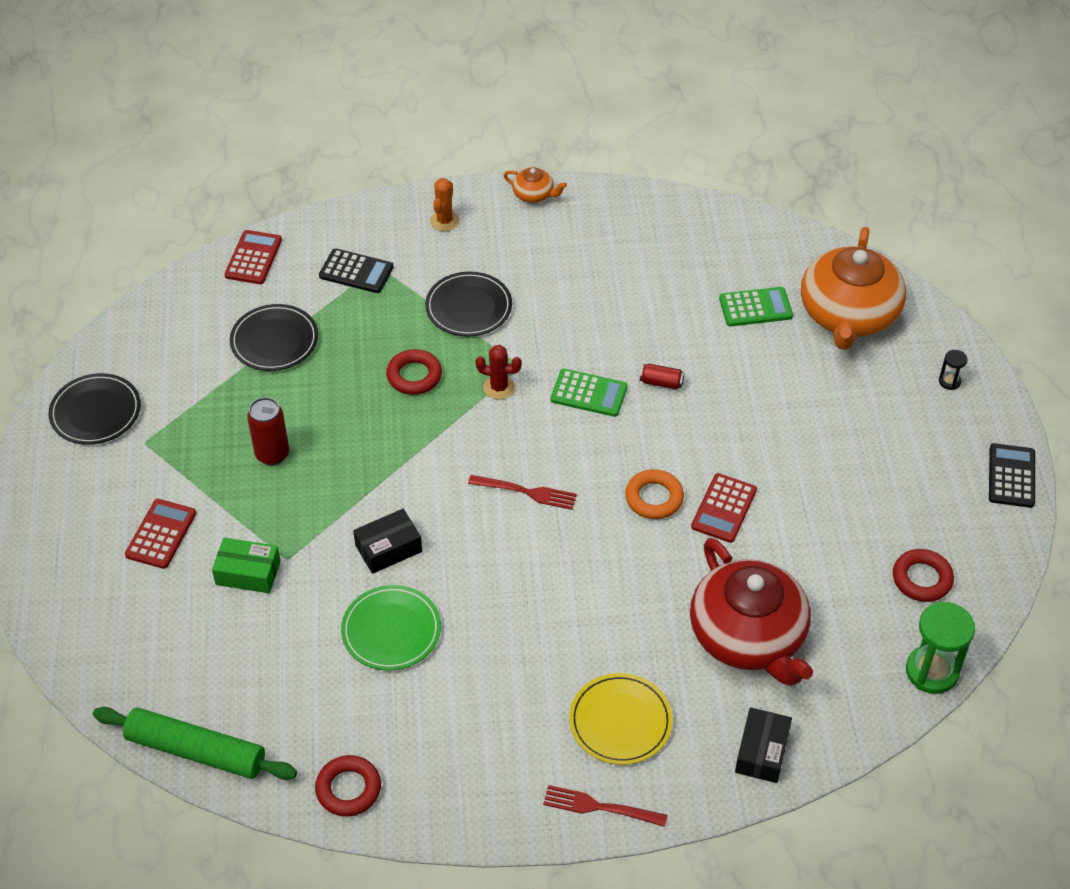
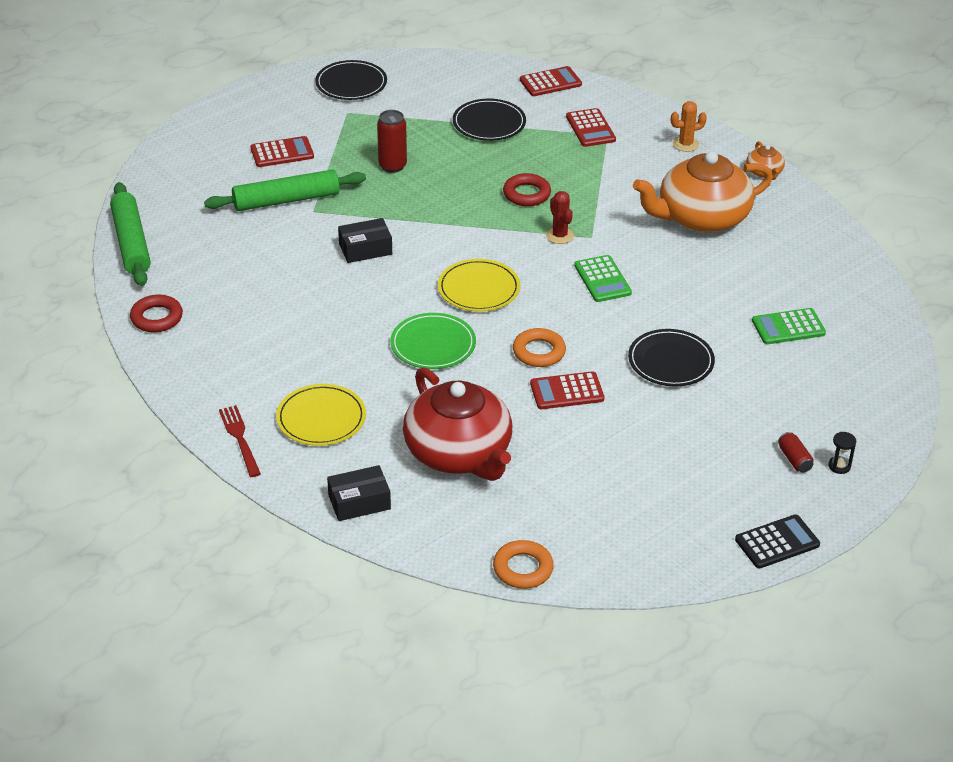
camera: 55 degrees right, 10 degrees down
green box [212,537,281,593] -> green rolling pin [204,169,366,211]
black calculator [319,248,394,293] -> red calculator [566,108,616,147]
green plate [341,585,441,671] -> green plate moved to [390,313,476,369]
black box [353,509,422,574] -> black box turned 45 degrees counterclockwise [338,218,392,263]
black plate [425,271,512,337] -> black plate moved to [628,329,715,386]
red fork [468,475,577,510] -> yellow plate [438,259,520,311]
red can [640,364,684,389] -> red can moved to [778,432,814,473]
red teapot [690,538,813,686] -> red teapot turned 60 degrees counterclockwise [403,367,512,481]
green calculator [719,287,793,326] -> green calculator turned 120 degrees clockwise [752,308,826,344]
orange teapot [801,227,906,350] -> orange teapot moved to [633,151,773,232]
red ring [893,549,954,602] -> none
green hourglass [906,602,975,694] -> orange ring [493,540,554,589]

